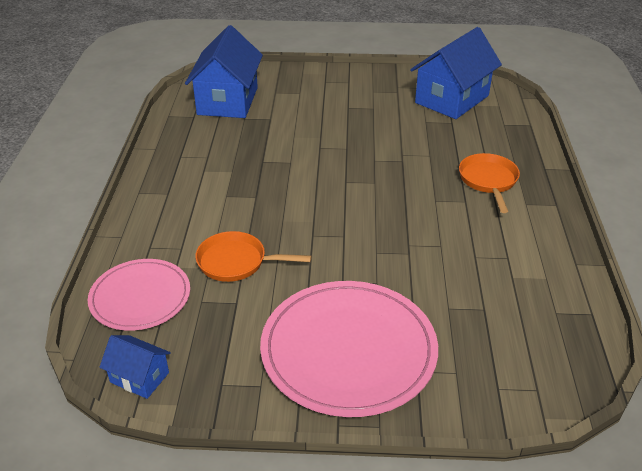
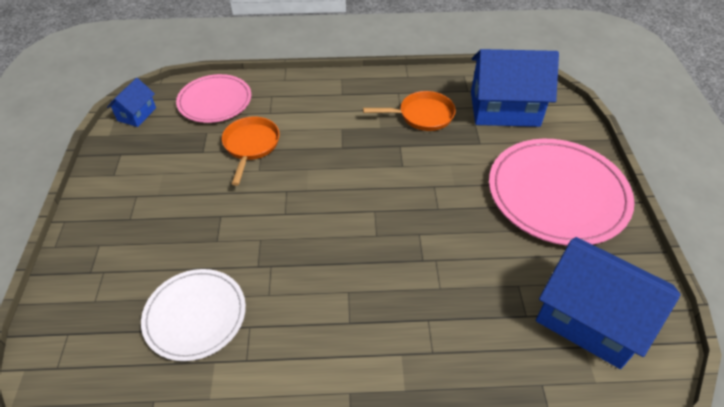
camera: 85 degrees right, 10 degrees up
pink plate [260,281,438,417] -> pink plate moved to [489,139,635,246]
orange pan [459,153,520,213] -> orange pan moved to [363,91,456,131]
none -> white plate [141,269,246,361]

